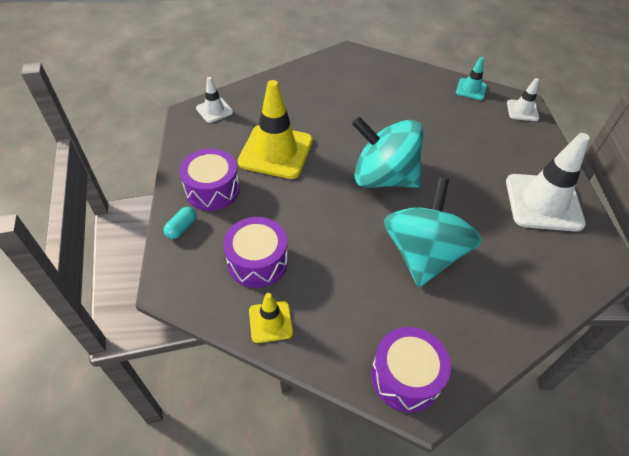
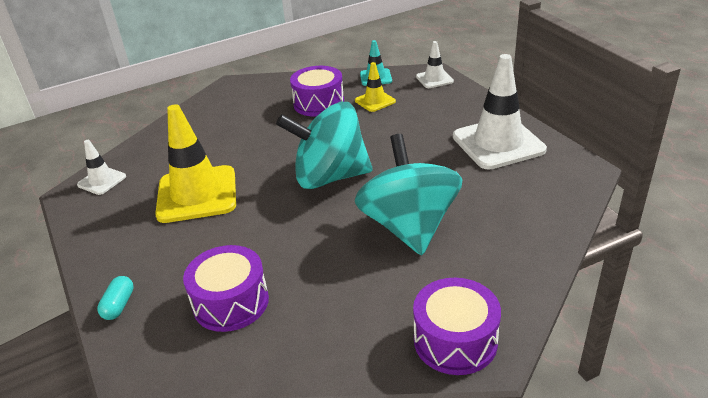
camera: 20 degrees left, 15 degrees down
purple drum [179,148,240,211] -> purple drum moved to [290,66,344,117]
yellow traffic cone [249,293,293,343] -> yellow traffic cone moved to [355,62,396,112]

